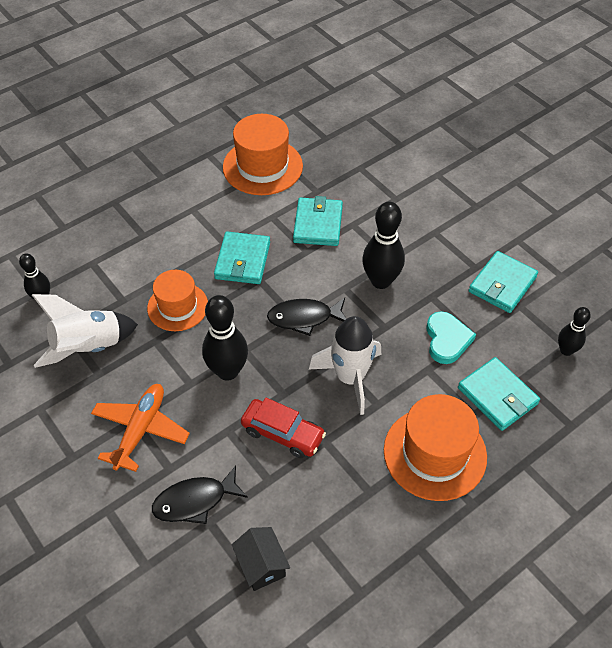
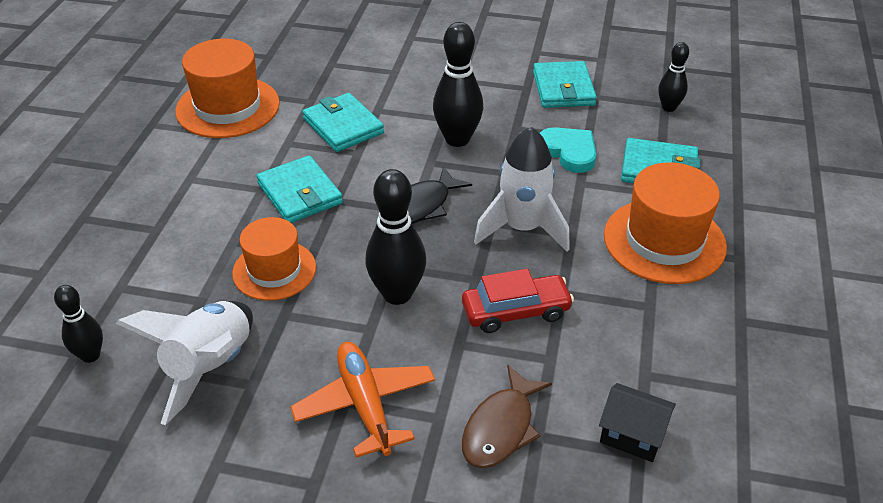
camera: 40 degrees left, 10 degrees down
black fish [152,465,248,524] -> brown fish [462,364,552,468]

